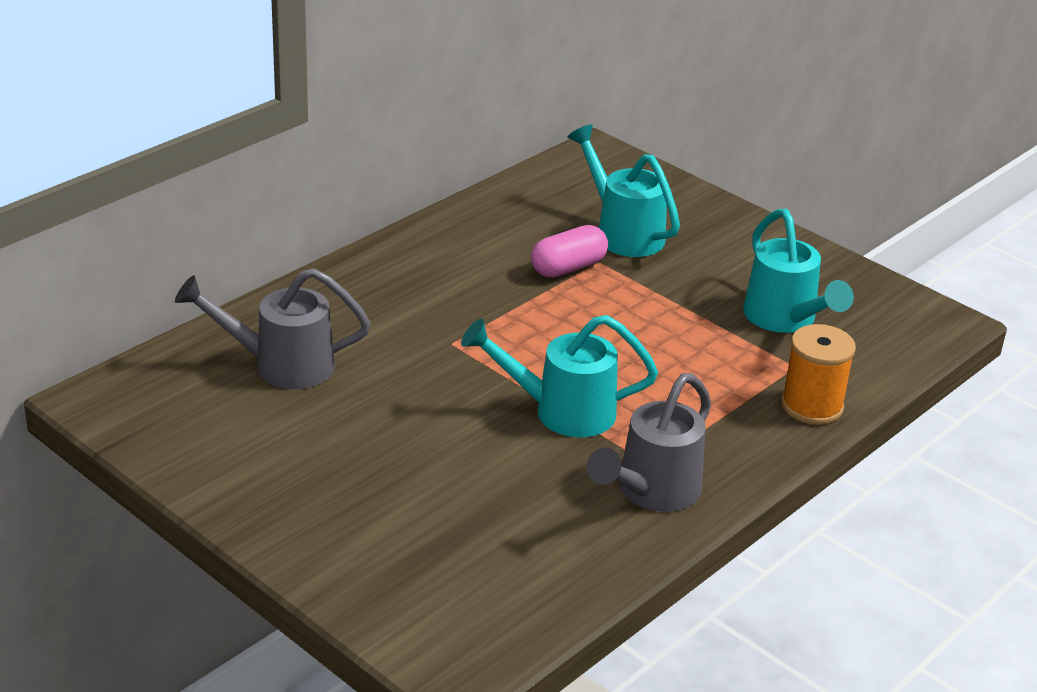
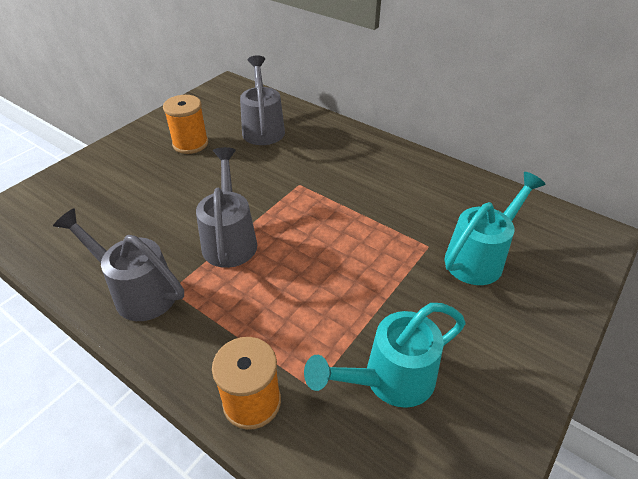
camera: 85 degrees right, 10 degrees up
turquoise watering can [461,315,658,437] -> grey watering can [196,147,257,268]
pink capsule [531,225,608,278] -> none
none -> orange spool [163,95,208,154]

